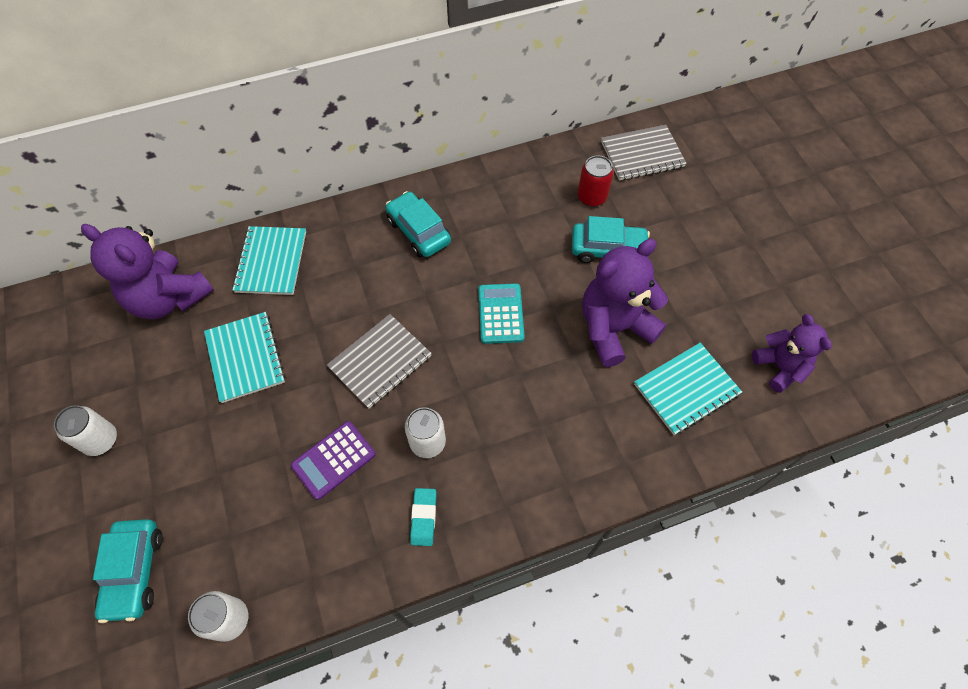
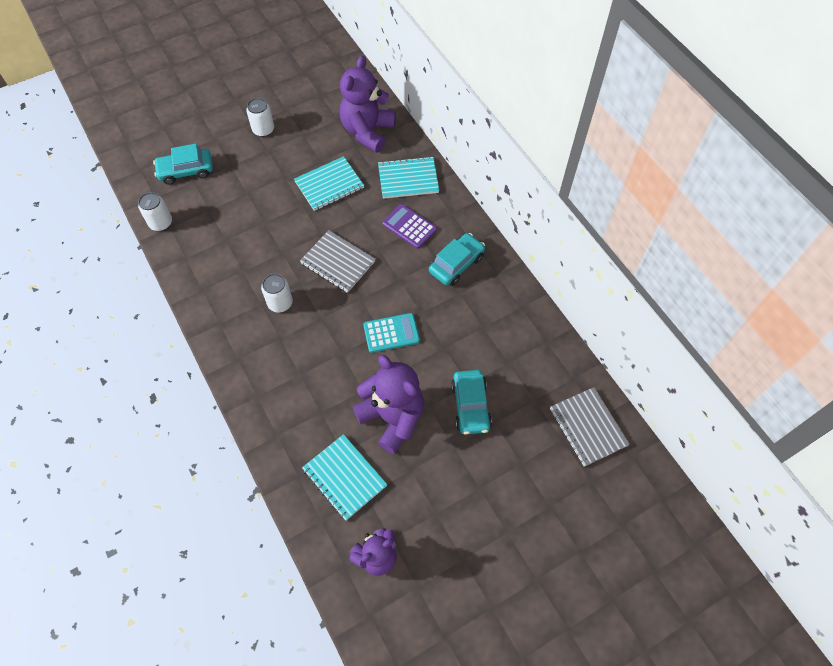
camera: 80 degrees right, 0 degrees up
purple calculator [291,421,375,500] -> purple calculator moved to [382,204,437,249]
turquoise eraser [410,488,436,546] -> none
red can [577,155,614,207] -> none

